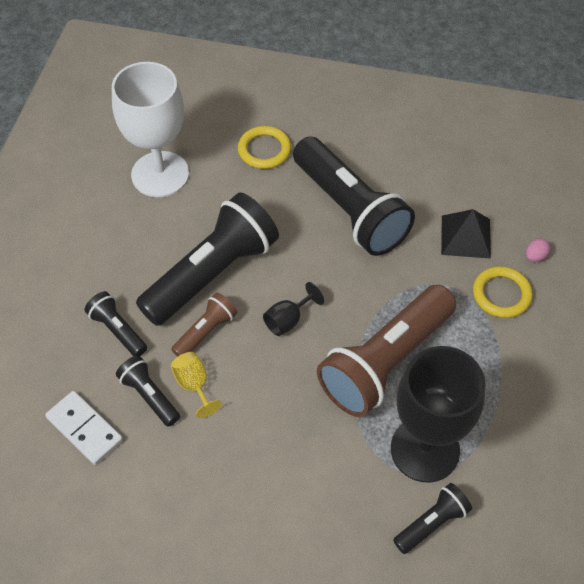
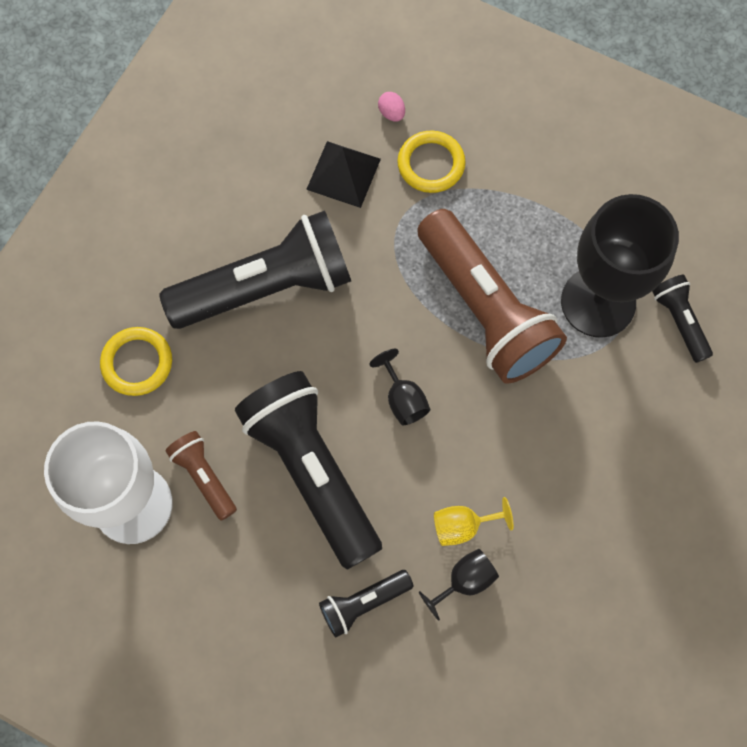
camera: 75 degrees left, 15 degrees up
white domino [45,391,123,465] -> none
black flashlight [116,355,180,427] -> black goblet [419,549,499,621]
brown flashlight [171,293,237,357] -> brown flashlight moved to [165,431,237,521]

